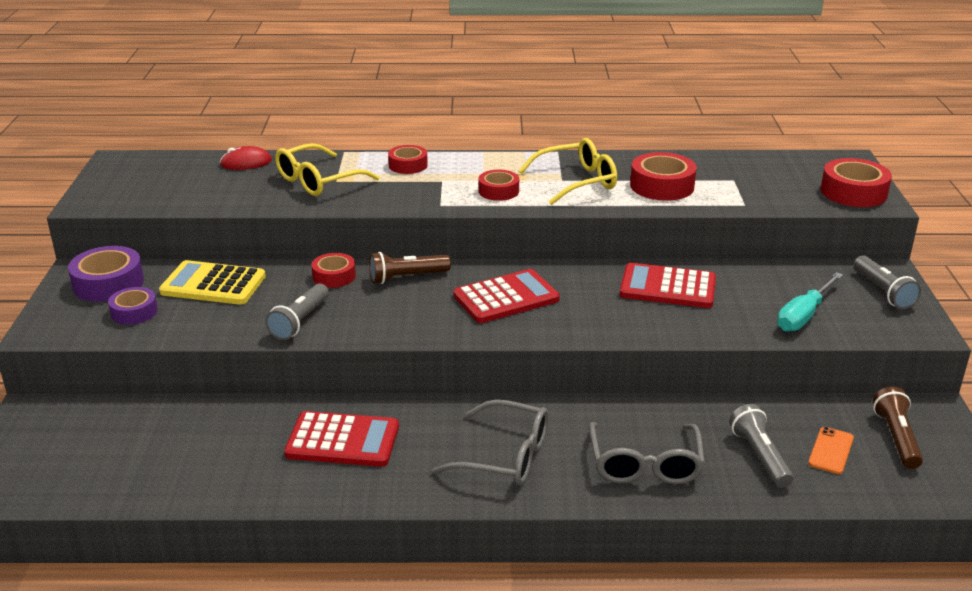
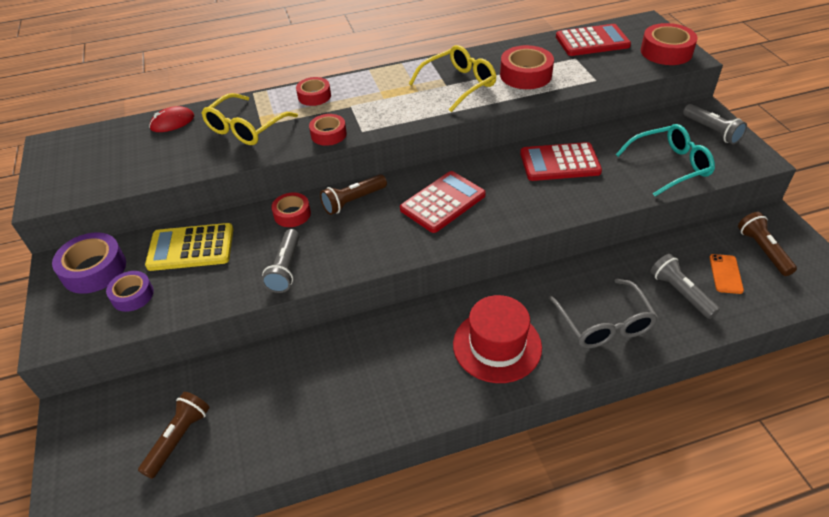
camera: 15 degrees left, 15 degrees up
red calculator [284,411,399,467] -> red calculator moved to [556,24,631,56]
grey glasses [432,399,549,485] -> red hat [453,295,542,383]
red tape [479,170,519,201] -> red tape moved to [309,114,347,146]
turquoise screwdriver [777,272,843,332] -> turquoise glasses [616,124,715,196]
none -> brown flashlight [138,392,210,479]

